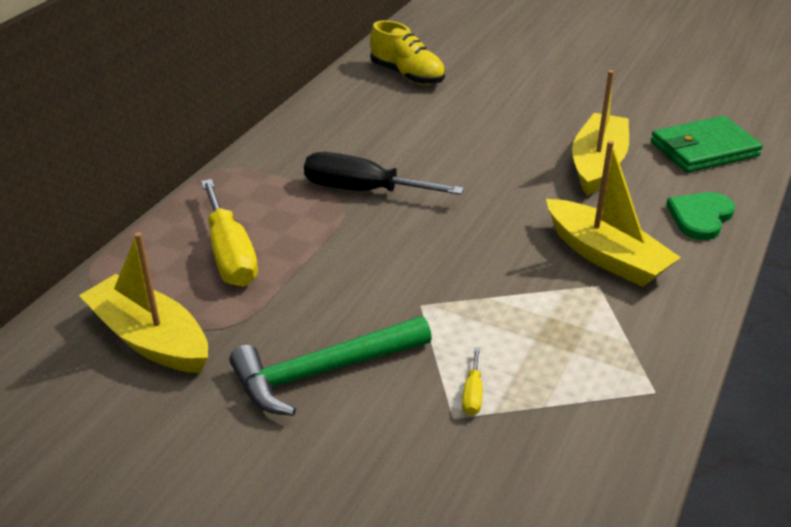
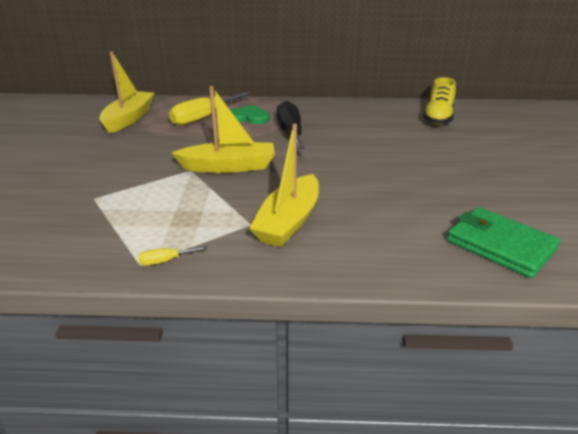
camera: 65 degrees right, 5 degrees down
green hammer [229,316,432,416] -> none
yellow screwdriver [462,347,482,416] -> yellow screwdriver moved to [138,246,208,265]
yellow boat [572,70,629,196] -> yellow boat moved to [172,86,275,173]
green heart [666,192,735,240] -> green heart moved to [230,105,269,124]

